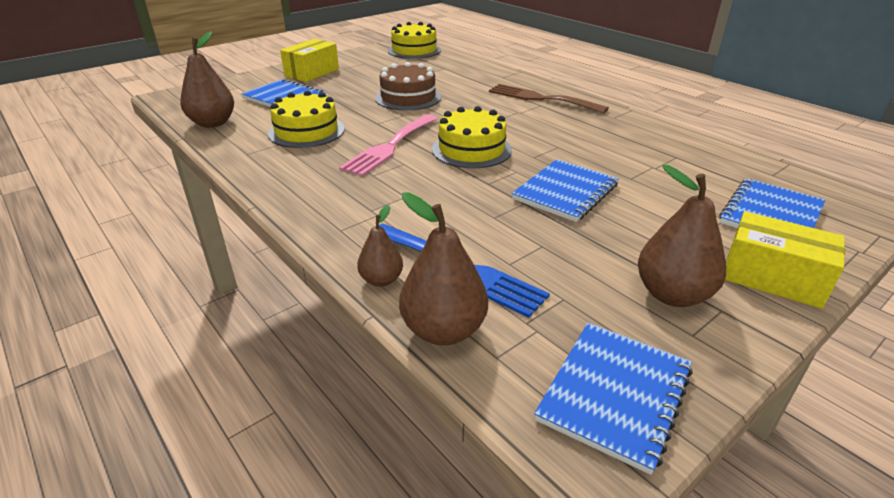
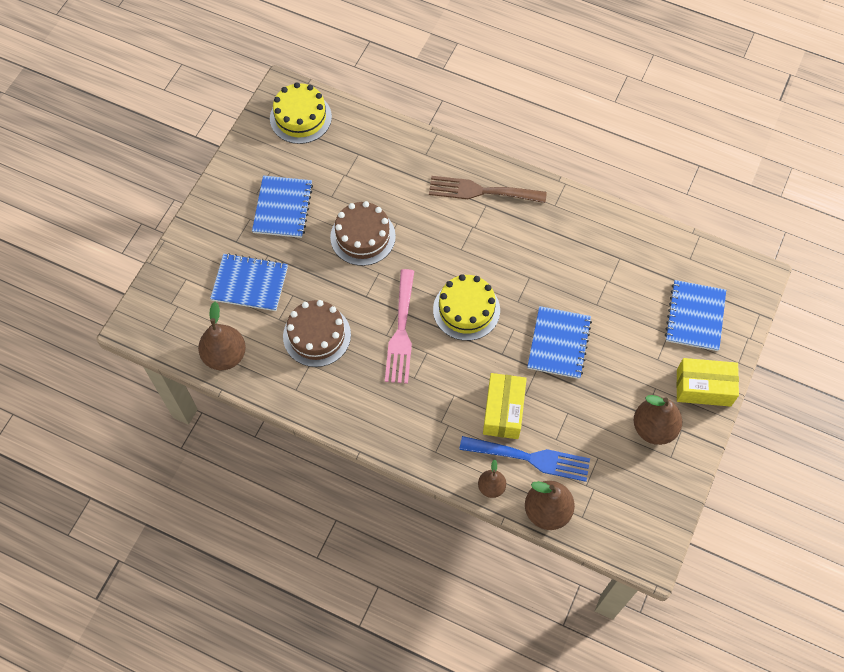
camera: 25 degrees left, 30 degrees up
yellow cake [268,90,345,148] -> brown cake [283,300,351,367]
yellow box [280,39,339,82] -> yellow box moved to [483,373,527,439]
blue notebook [534,323,693,475] -> blue notebook moved to [252,176,313,238]

